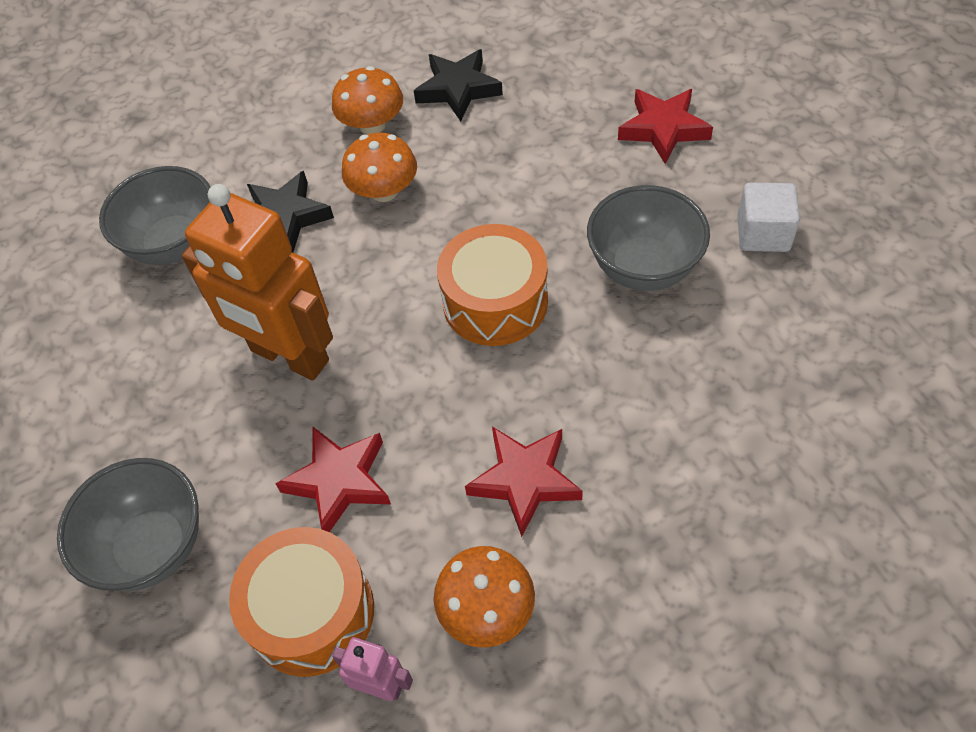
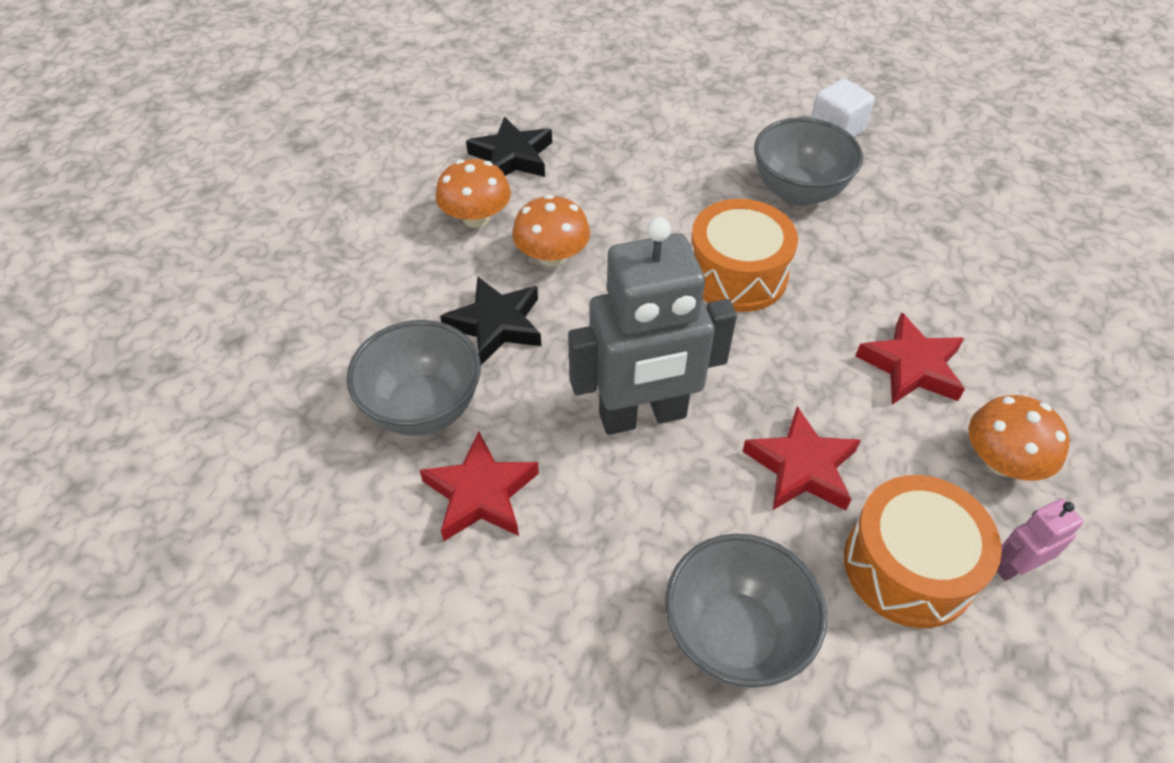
camera: 50 degrees left, 5 degrees down
orange robot [182,184,333,381] -> grey robot [568,217,737,435]
red star [618,89,713,164] -> red star moved to [420,431,539,541]

